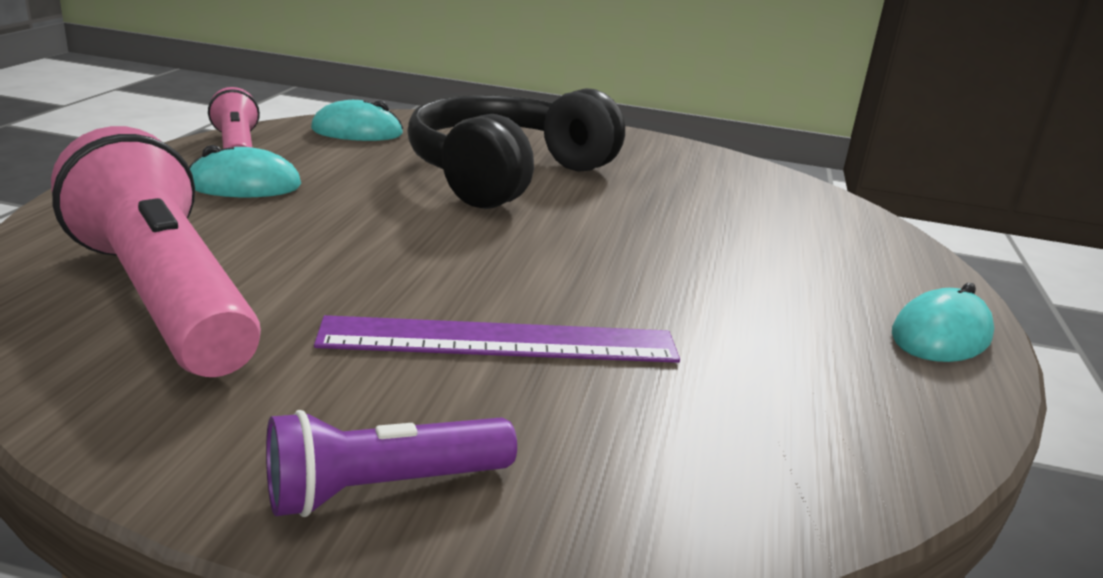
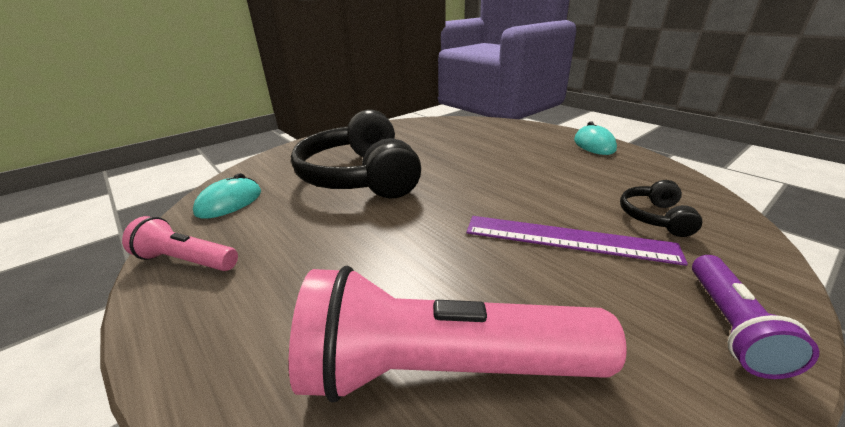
camera: 50 degrees left, 5 degrees up
turquoise mouse [189,145,301,197] -> none
purple ruler [314,315,680,363] -> purple ruler turned 75 degrees clockwise [466,216,688,266]
none -> black headphones [620,180,703,237]

